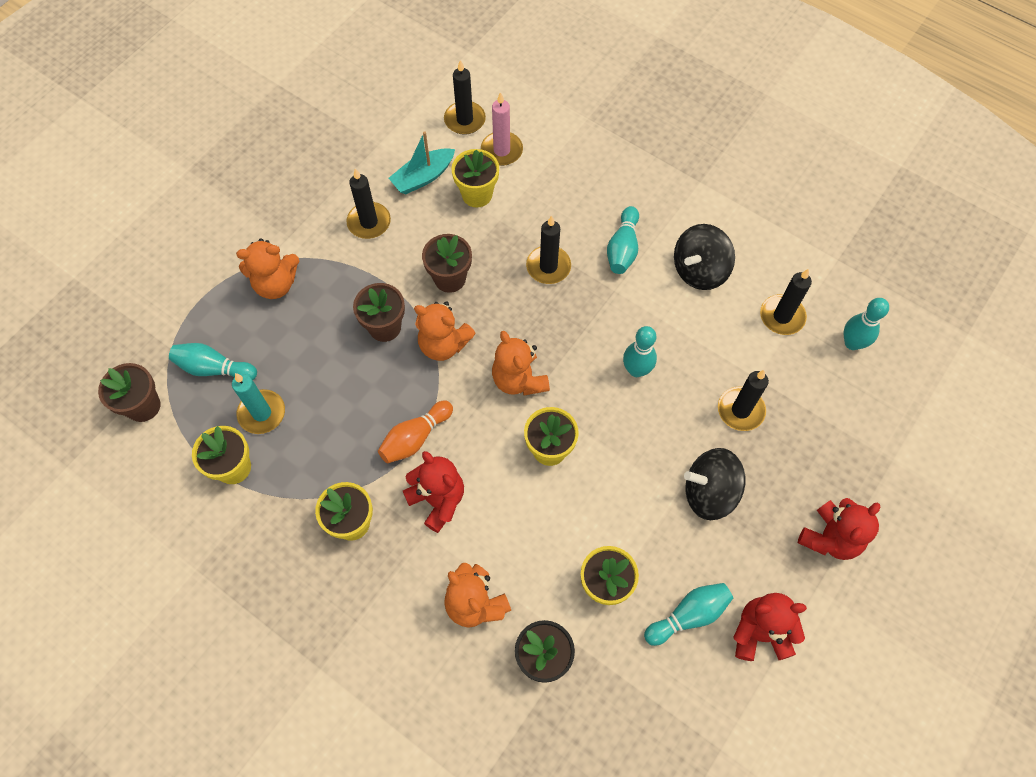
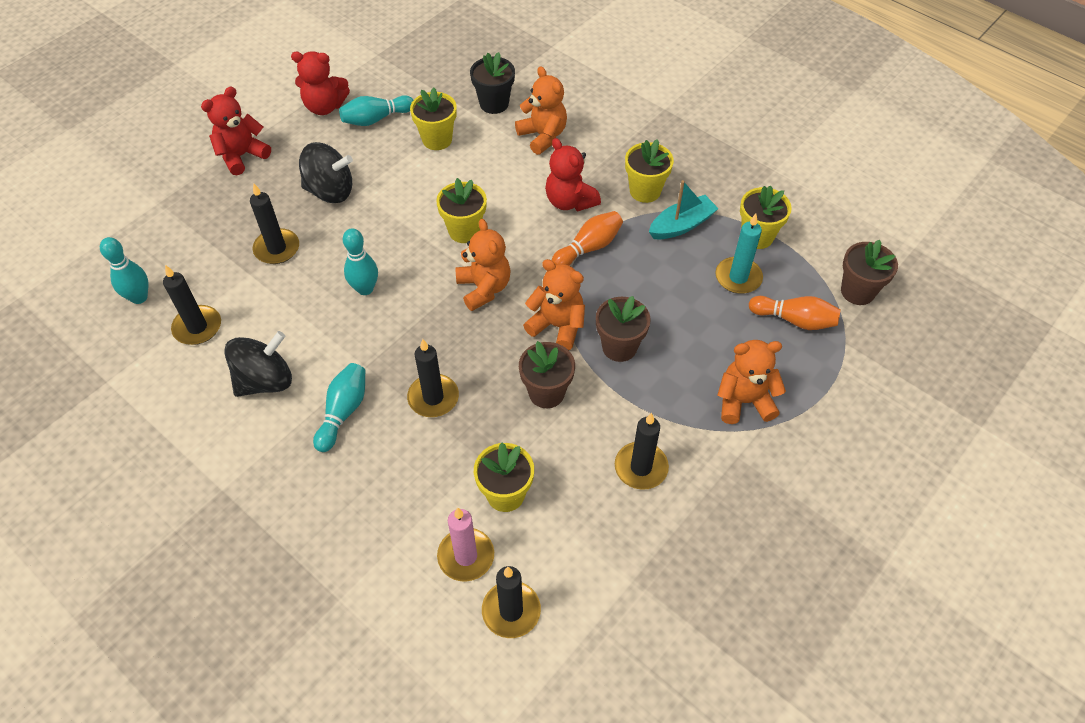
camera: 175 degrees left, 10 degrees down
turquoise bowling pin [169,343,257,380] -> orange bowling pin [749,296,841,330]
turquoise boat [389,131,455,194] -> turquoise boat moved to [649,180,719,239]

